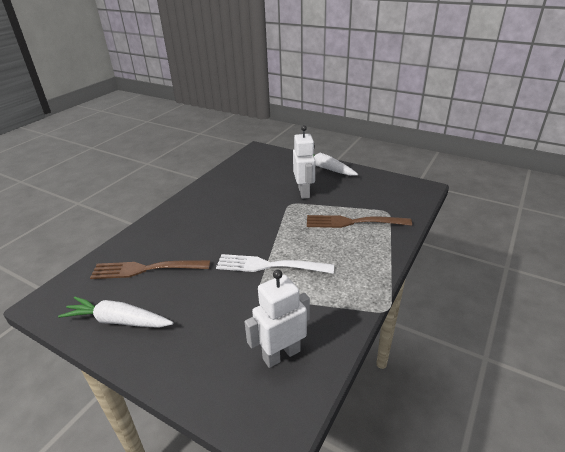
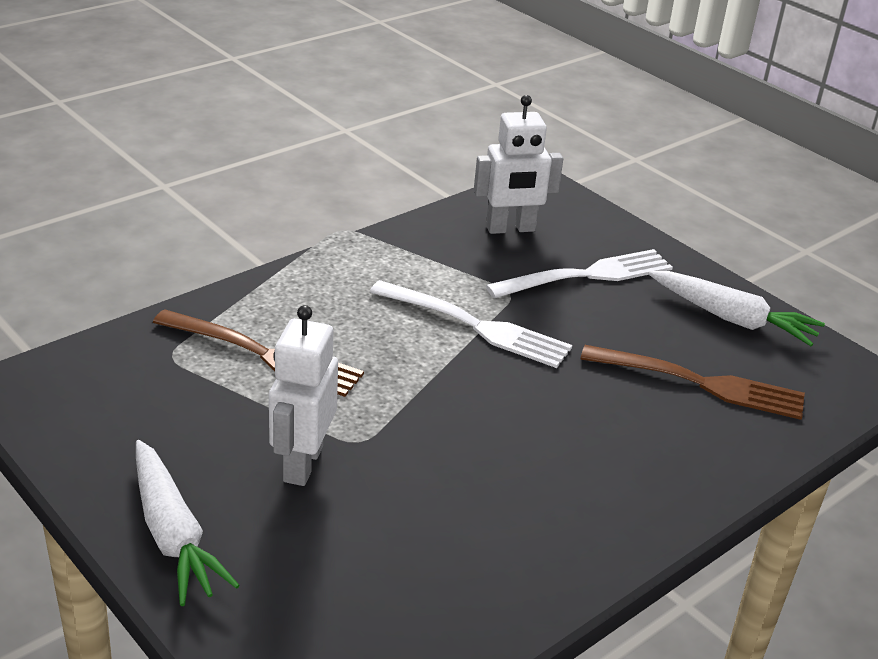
camera: 165 degrees left, 0 degrees up
none -> white fork [486,249,673,298]

